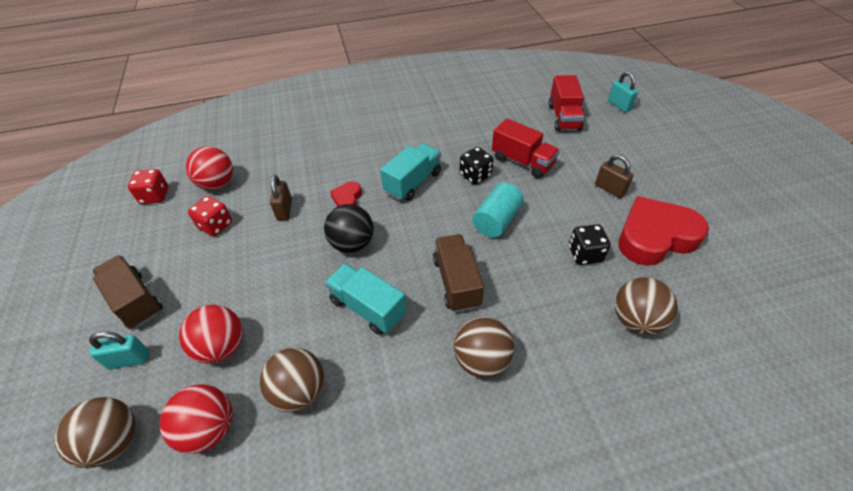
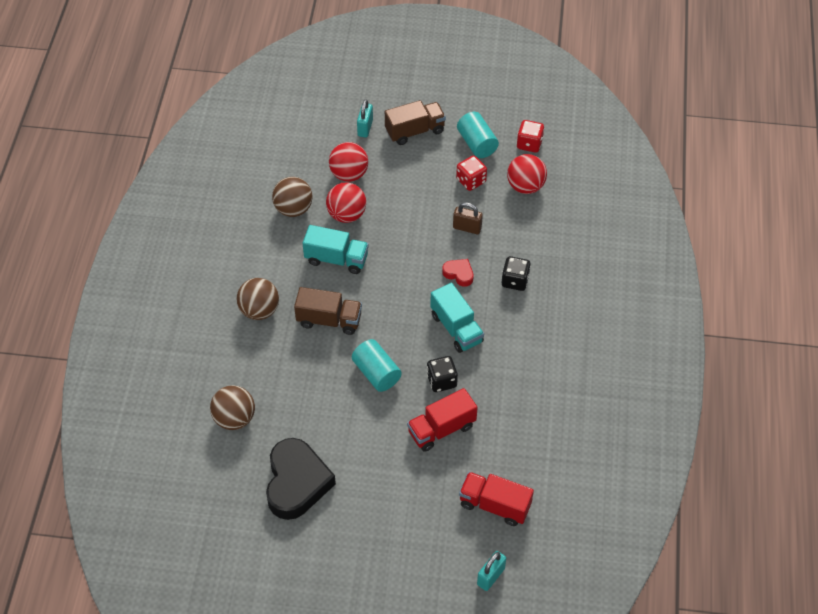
camera: 110 degrees right, 5 degrees up
brown ball [55,397,136,468] -> none
red ball [160,384,232,454] -> red ball moved to [326,182,366,223]
black ball [324,204,374,253] -> none
turquoise truck [325,263,407,335] -> turquoise truck turned 45 degrees clockwise [303,225,369,274]
black dice [569,224,610,265] -> black dice moved to [502,256,531,291]
brown padlock [595,155,634,198] -> none
turquoise padlock [608,72,638,112] -> turquoise padlock turned 45 degrees counterclockwise [477,551,506,591]
red heart [618,196,709,266] -> black heart [266,438,336,520]
none -> turquoise cylinder [457,112,499,158]

